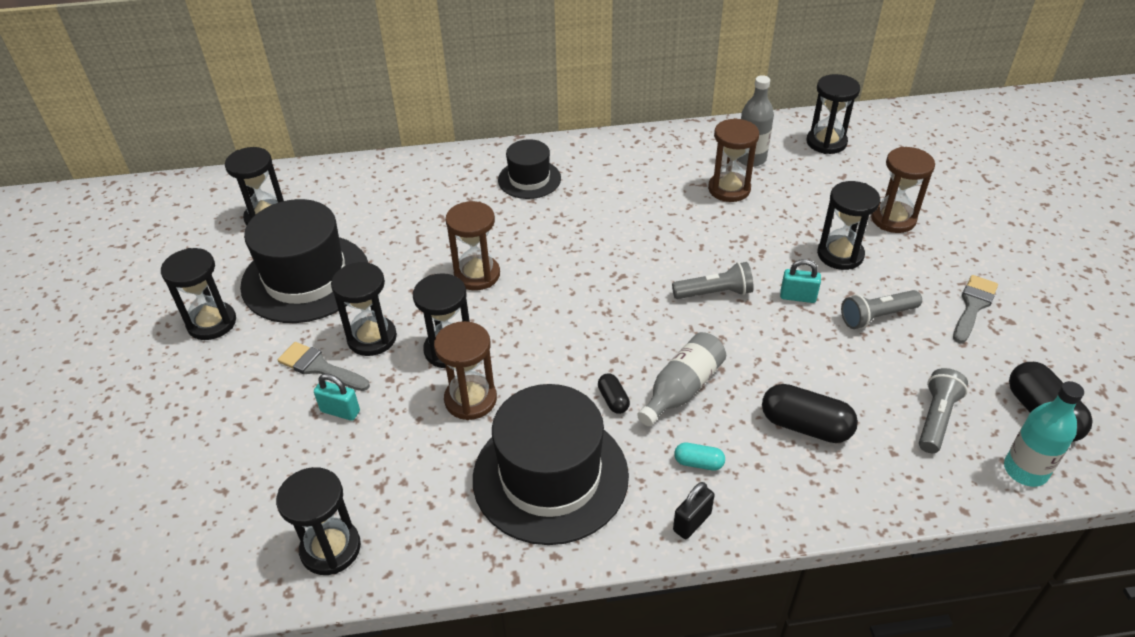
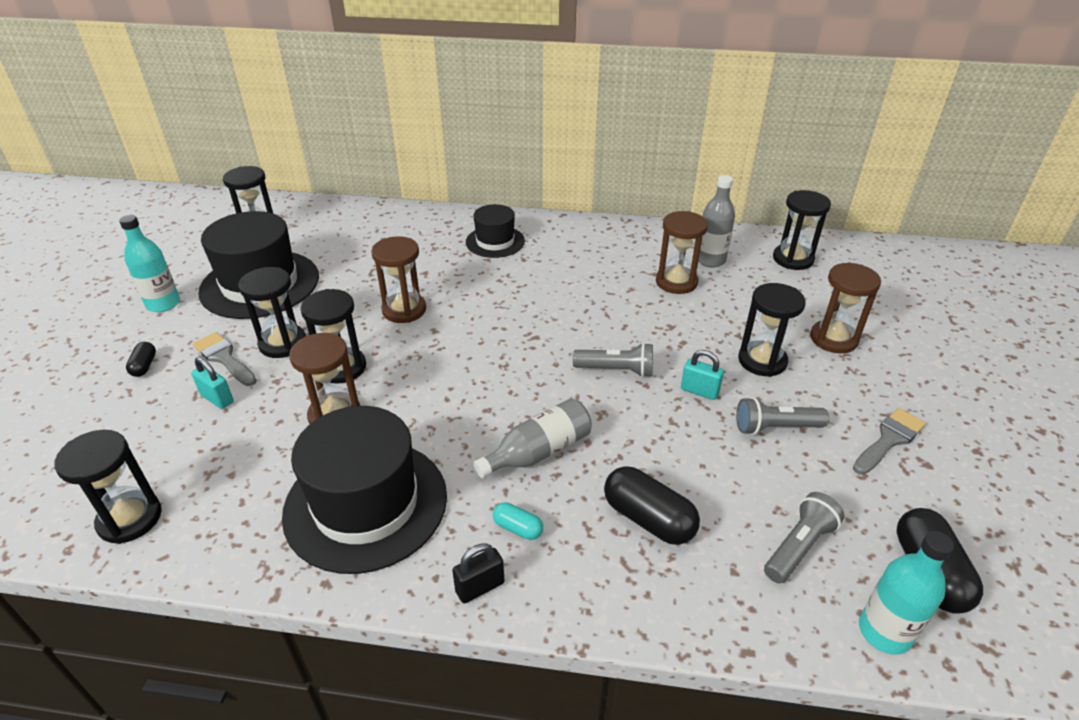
camera: 15 degrees right, 5 degrees down
black hourglass [161,248,236,340] -> turquoise bottle [119,215,180,312]
black capsule [598,373,630,414] -> black capsule moved to [126,342,156,377]

